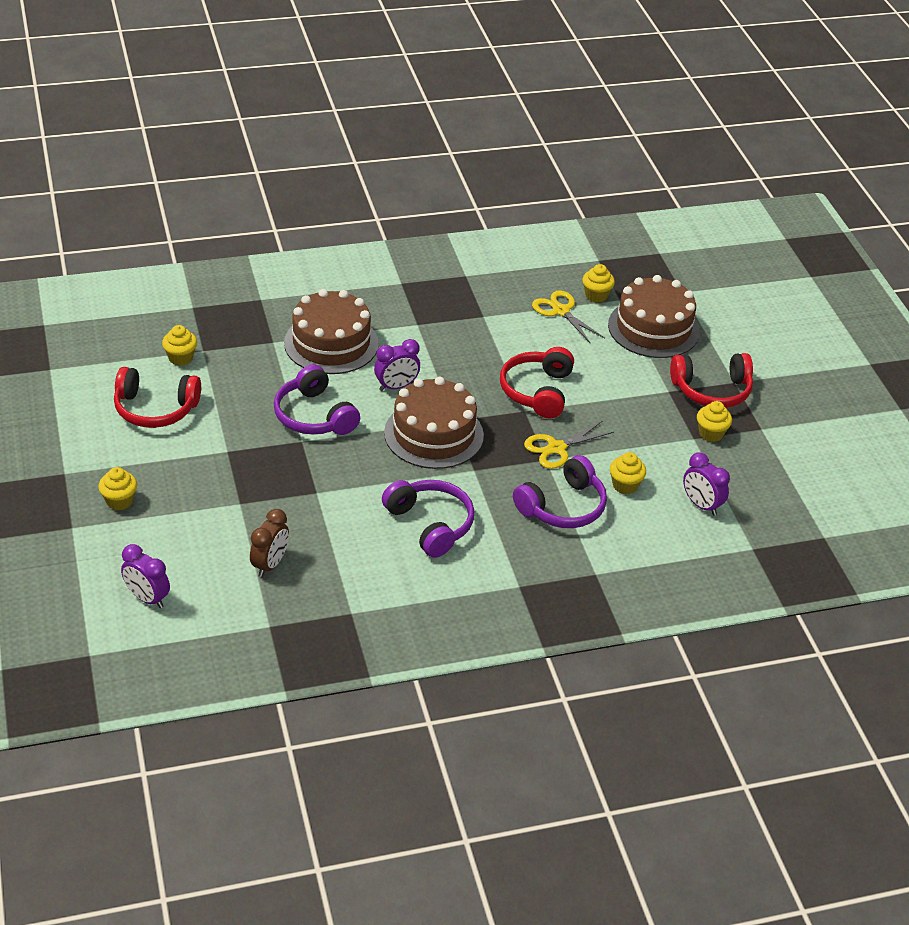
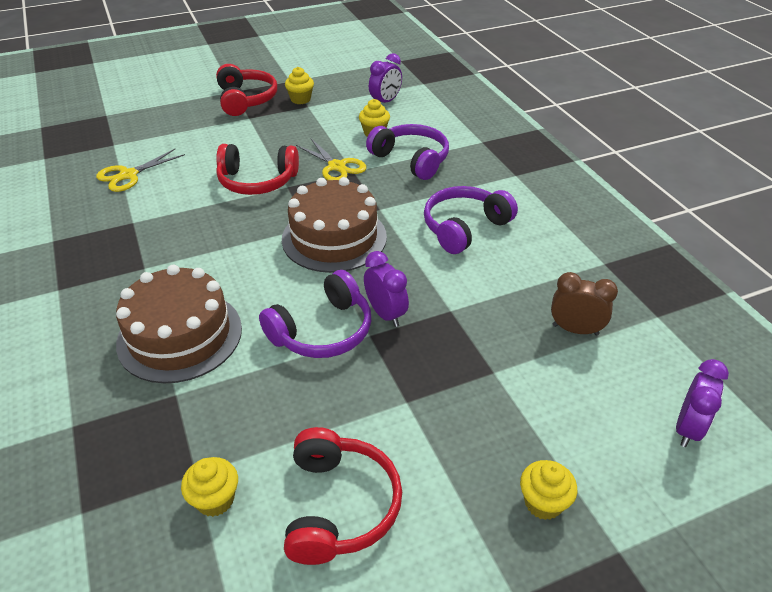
camera: 95 degrees left, 0 degrees up
purple clock [374,339,420,391] -> purple clock moved to [364,251,409,327]
yellow cupcake [582,264,615,303] -> none
brown cake [608,275,700,358] -> none

